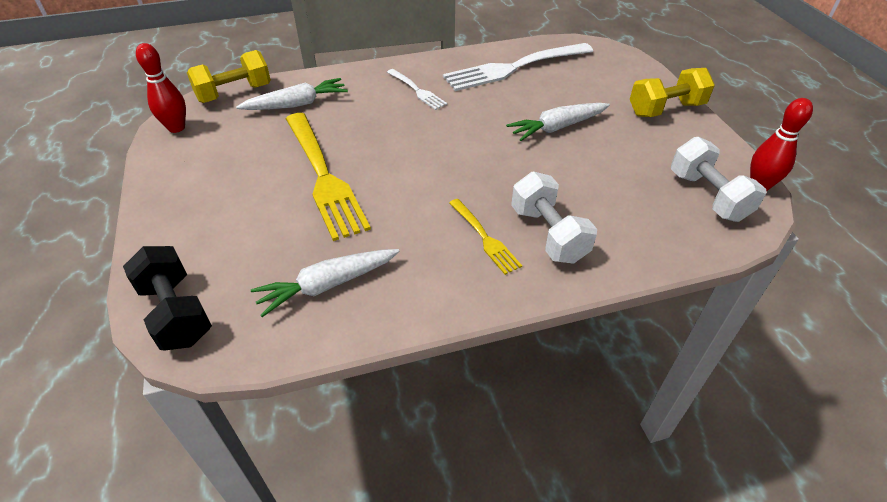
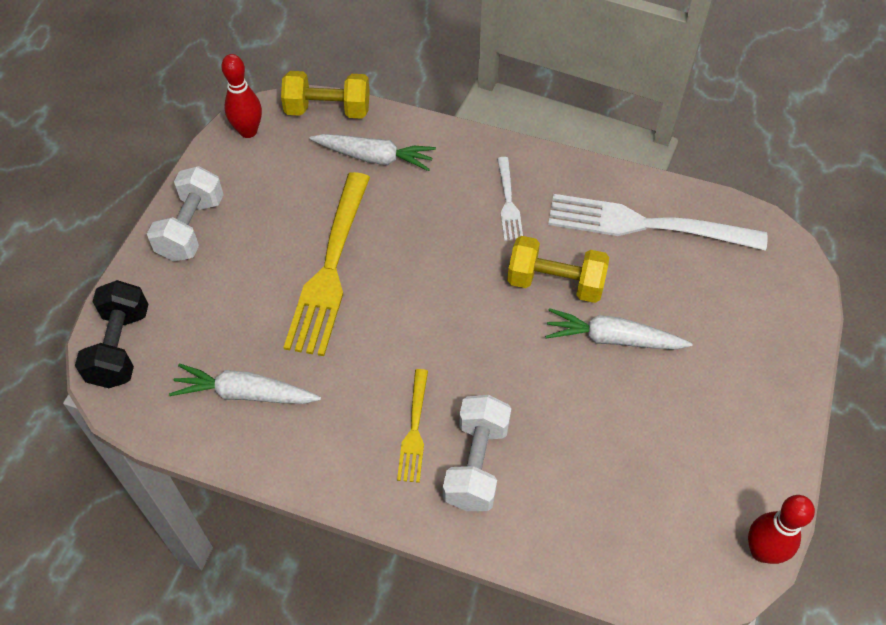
camera: 35 degrees right, 10 degrees up
yellow dumbbell [630,68,715,117] -> yellow dumbbell moved to [507,236,609,303]
white dumbbell [671,137,766,222] -> white dumbbell moved to [147,166,224,261]

